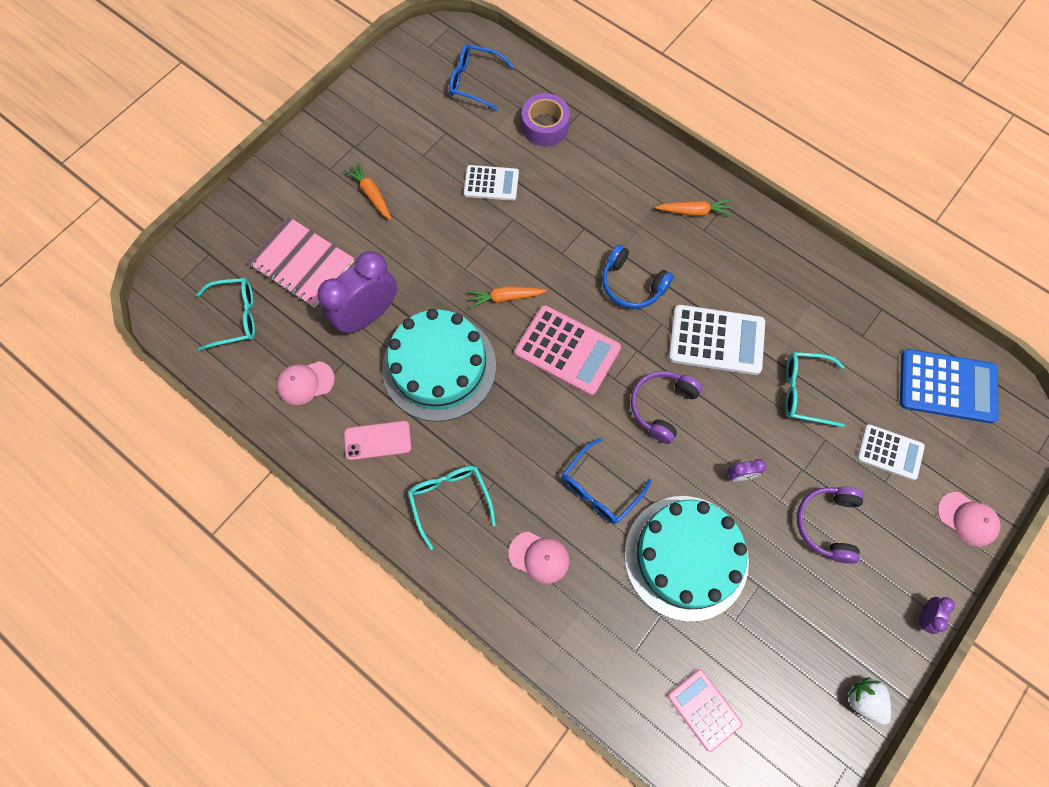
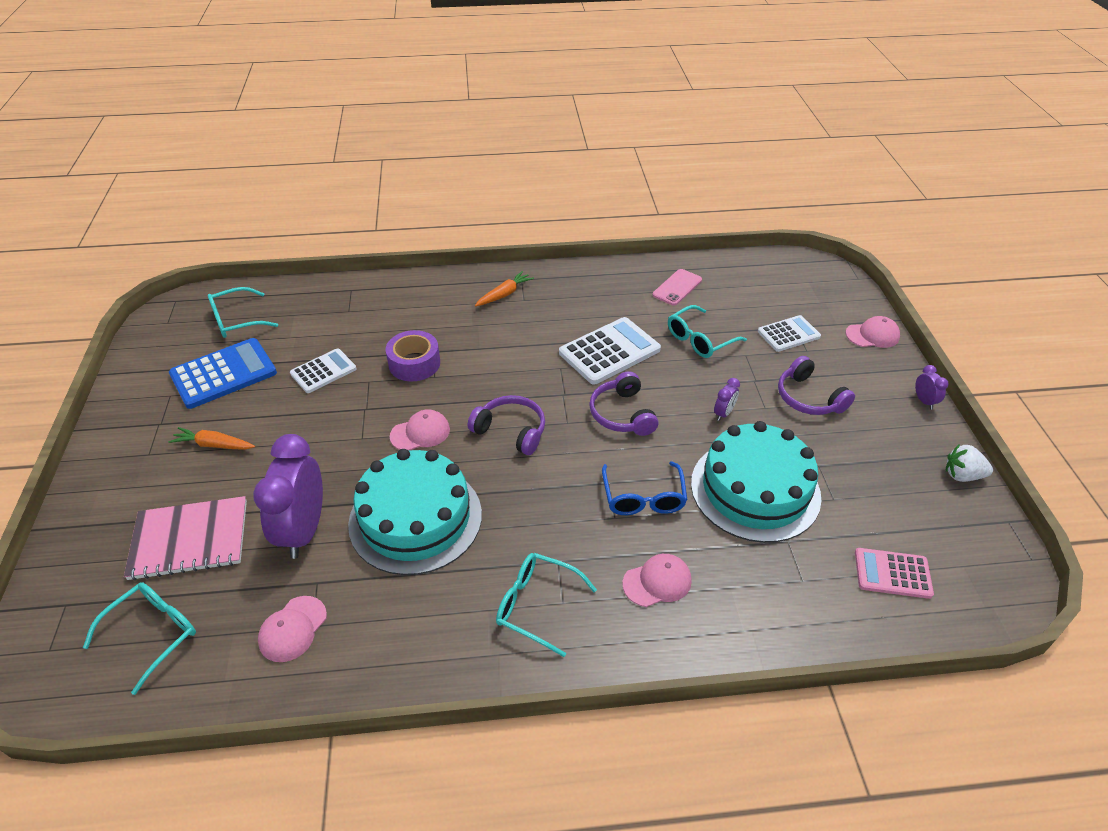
camera: 45 degrees left, 25 degrees down
pink phone [344,421,411,460] -> pink phone moved to [653,269,702,306]
blue glasses [449,44,514,111] -> turquoise glasses [208,287,278,338]
orange carrot [468,286,547,308] -> pink cap [390,409,450,451]
pink calculator [514,305,621,396] -> purple headphones [468,395,545,455]
purple tape [522,93,570,147] -> purple tape moved to [386,330,440,381]
blue headphones [602,245,674,309] -> none
blue calculator [900,349,999,423] -> blue calculator moved to [169,338,277,409]

